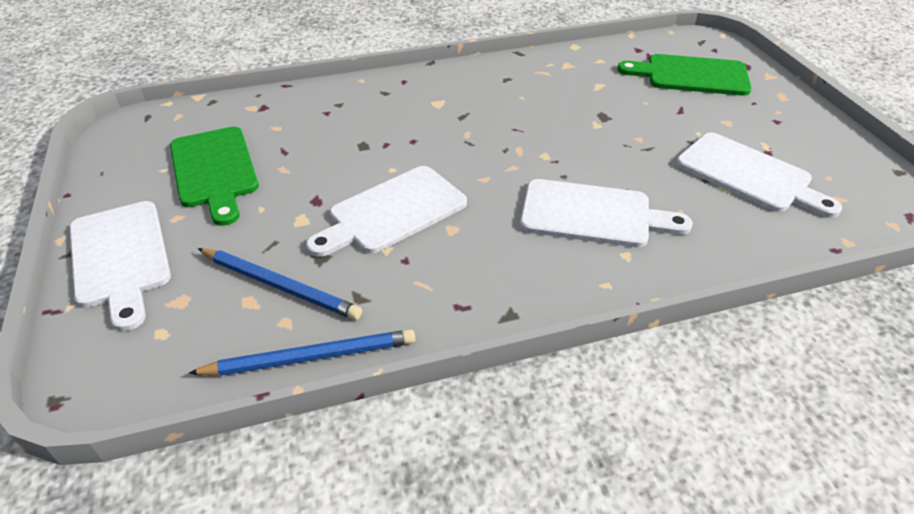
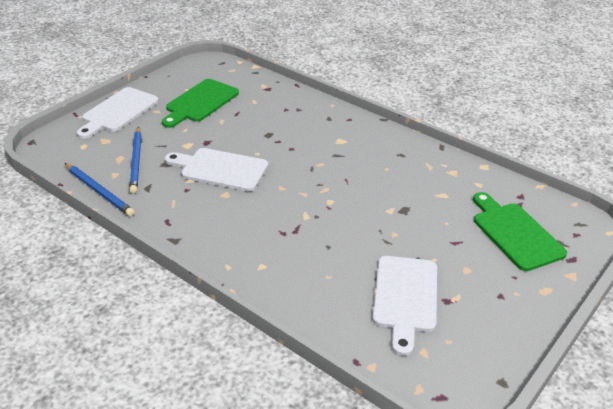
camera: 55 degrees right, 5 degrees down
white cutting board [520,179,693,247] -> none

